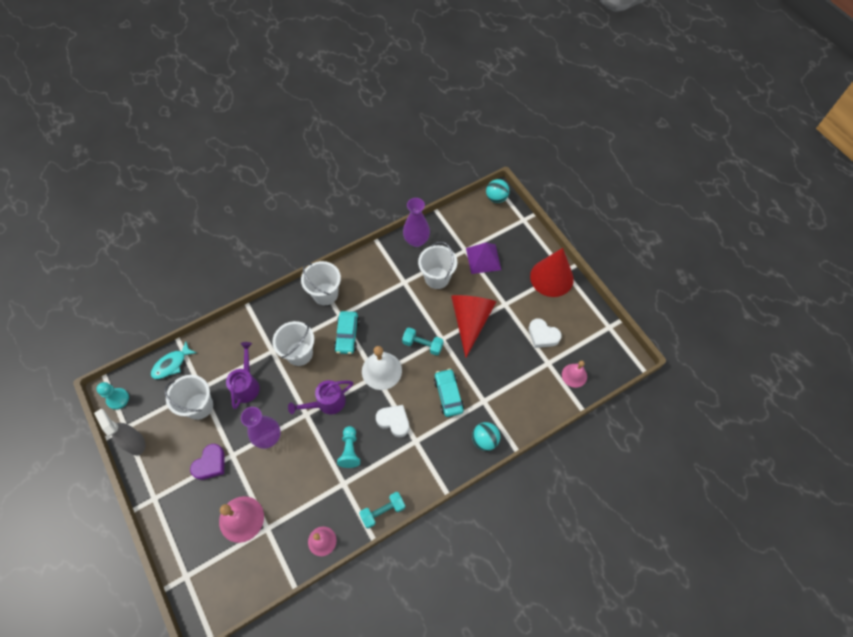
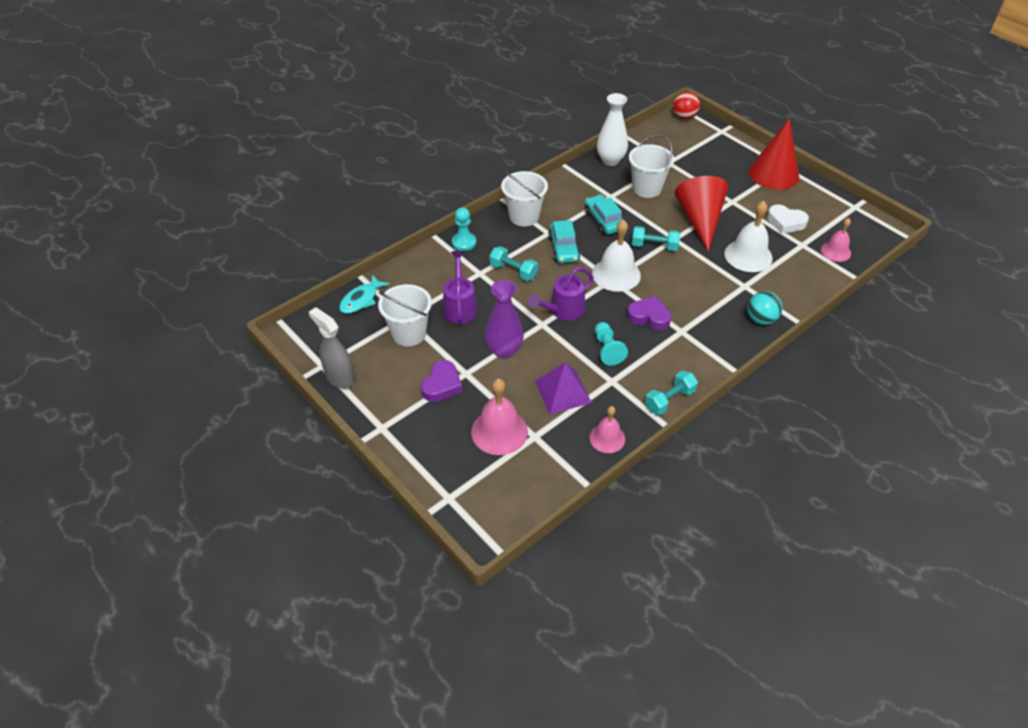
camera: 10 degrees left, 15 degrees down
turquoise pawn [96,382,129,410] -> turquoise pawn moved to [452,207,476,251]
white bucket [272,321,314,366] -> turquoise dumbbell [489,246,538,281]
white heart [376,405,409,437] -> purple heart [627,296,671,330]
purple vase [403,198,430,247] -> white vase [597,93,628,166]
turquoise car [434,369,464,417] -> turquoise car moved to [585,194,623,234]
purple pyramid [466,242,501,274] -> purple pyramid moved to [535,363,592,414]
turquoise ball [486,179,510,203] -> red ball [673,92,700,119]
none -> white bell [725,201,773,272]

